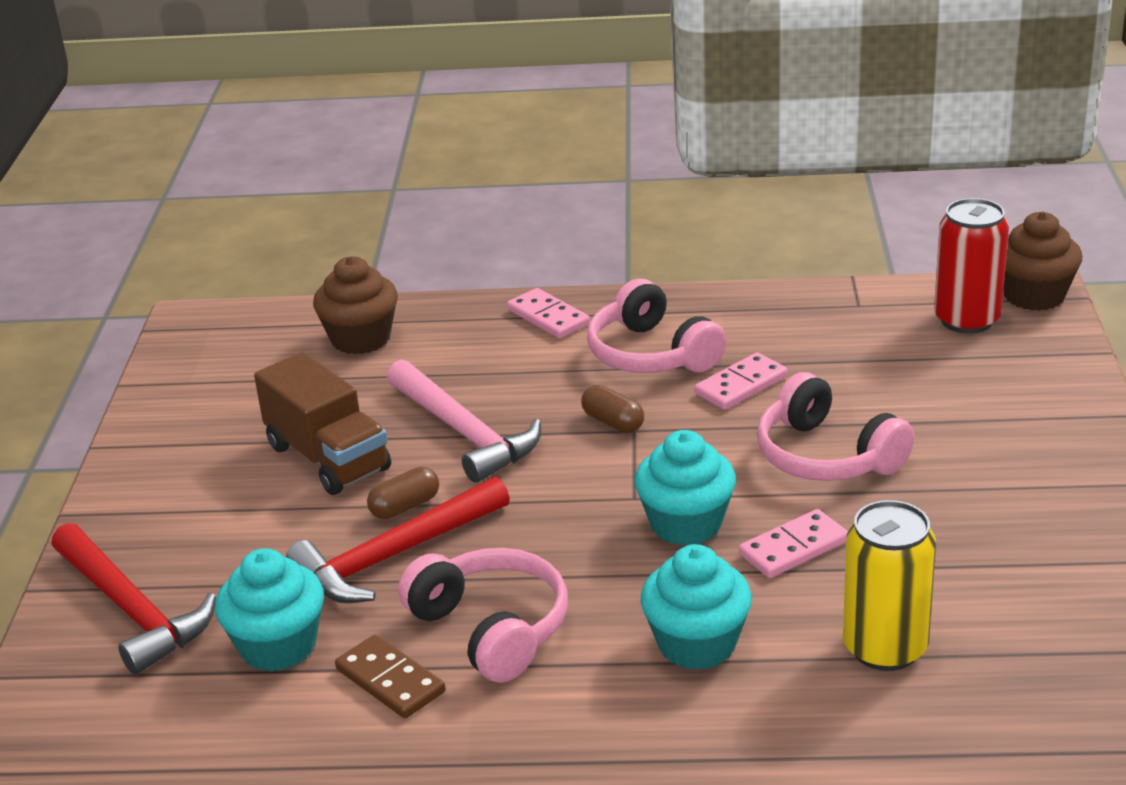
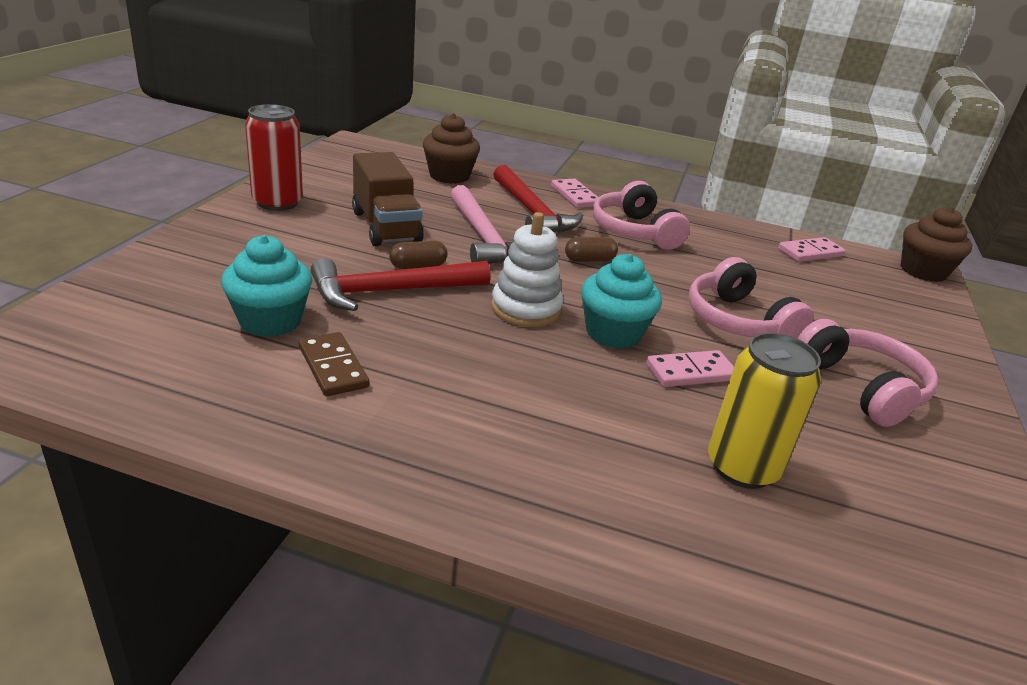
camera: 10 degrees right, 0 degrees up
red hammer [51,523,216,675] -> red hammer moved to [493,165,583,233]
pink headphones [398,548,568,683] -> pink headphones moved to [798,319,938,427]
brown capsule [581,385,644,433] -> brown capsule turned 75 degrees counterclockwise [565,237,618,262]
turquoise cupcake [640,544,752,670] -> none
pink domino [694,353,787,410] -> pink domino moved to [778,237,846,262]
red can [934,198,1009,334] -> red can moved to [245,104,303,211]
none -> white stacking toy [491,212,563,327]

